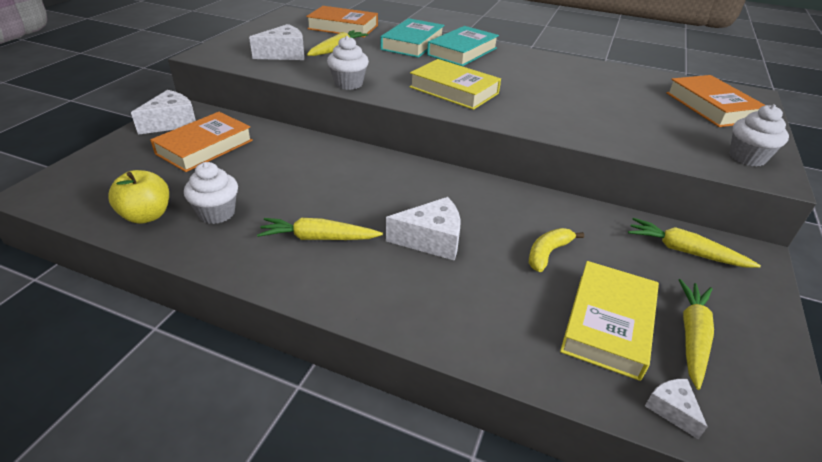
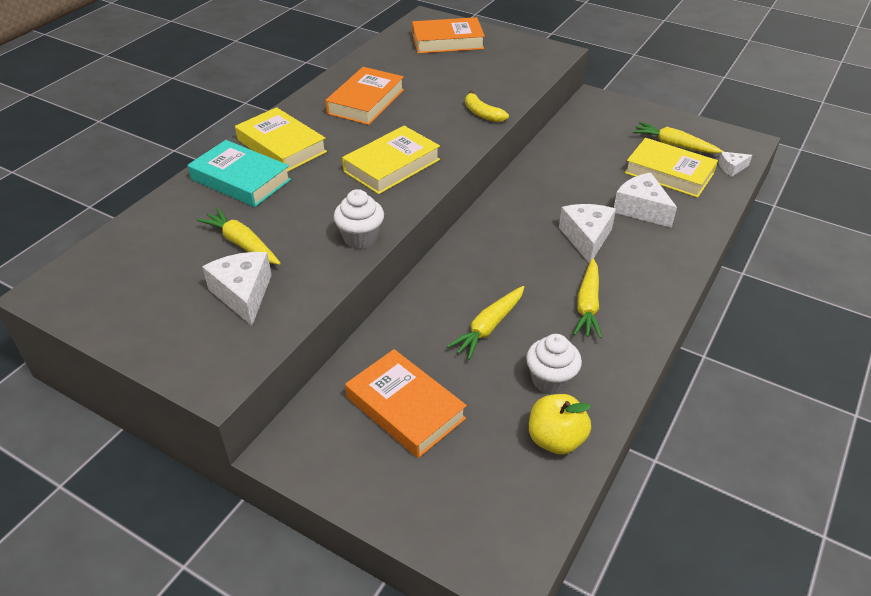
camera: 80 degrees left, 5 degrees up
white cheese [131,90,196,135] -> white cheese moved to [614,172,677,228]
orange book [306,6,378,37] -> orange book moved to [325,67,404,125]
turquoise book [427,26,499,66] -> yellow book [235,107,327,172]
yellow banana [529,228,584,272] -> yellow banana moved to [465,90,509,122]
yellow carrot [628,218,761,268] -> yellow carrot moved to [447,286,524,360]
white cupcake [729,104,789,167] -> none

